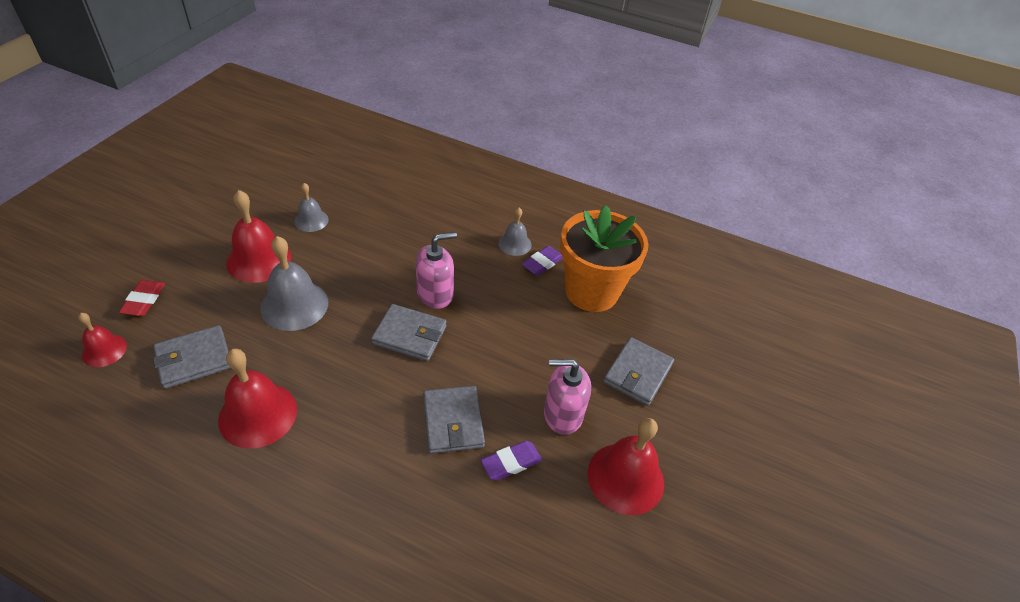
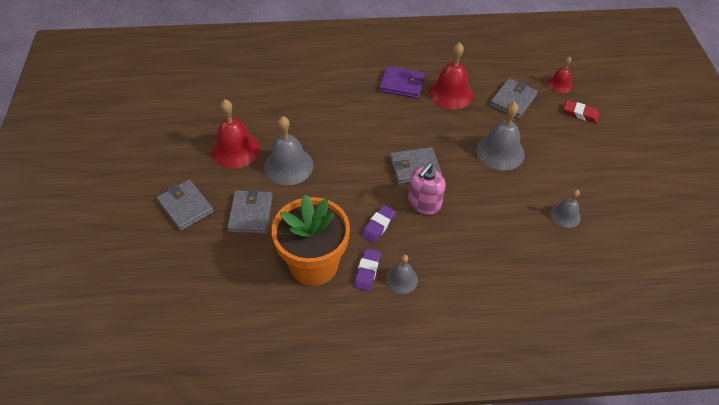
camera: 155 degrees right, 5 degrees up
red eraser [119,280,165,316] -> red eraser turned 45 degrees counterclockwise [563,100,600,123]
red bell [226,190,291,283] -> none
grey wallet [423,386,485,454] -> grey wallet moved to [157,180,214,231]
purple eraser [481,441,542,481] -> purple eraser moved to [361,205,396,243]
pink soap dispenser [544,359,591,435] -> grey bell [264,116,314,185]
none -> purple wallet [379,66,425,99]

